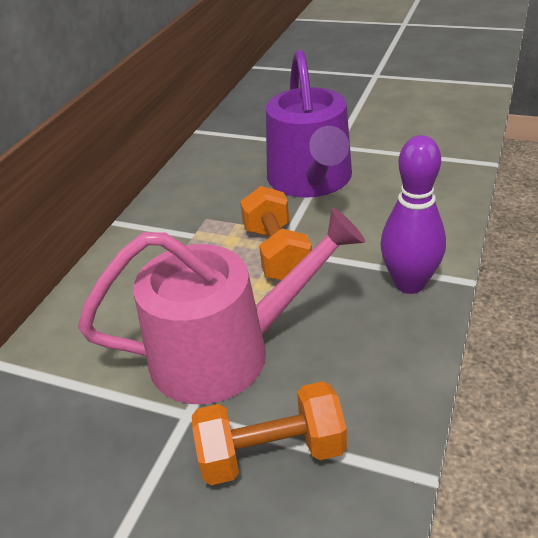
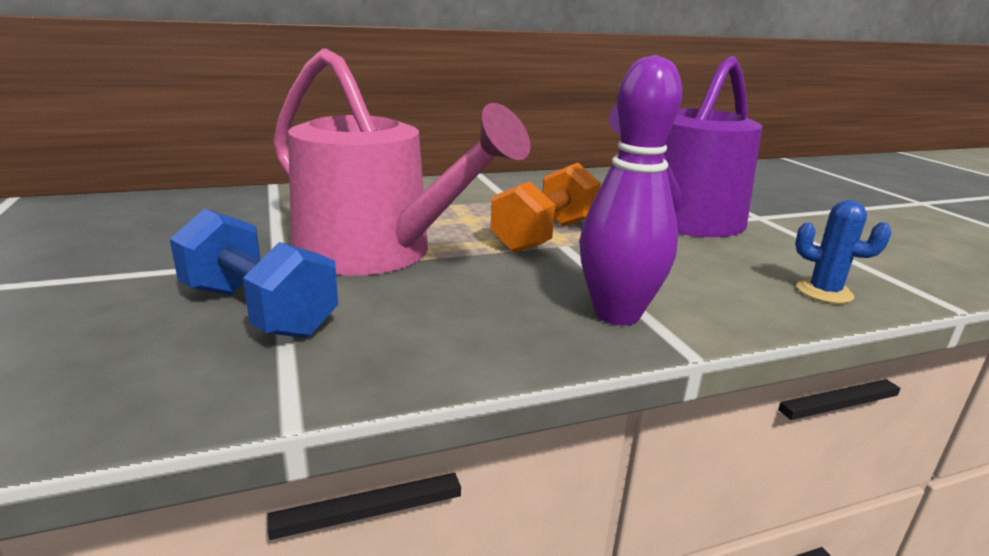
camera: 45 degrees right, 15 degrees down
orange dumbbell [192,381,347,485] -> blue dumbbell [170,209,338,338]
none -> blue cactus [795,200,891,304]

